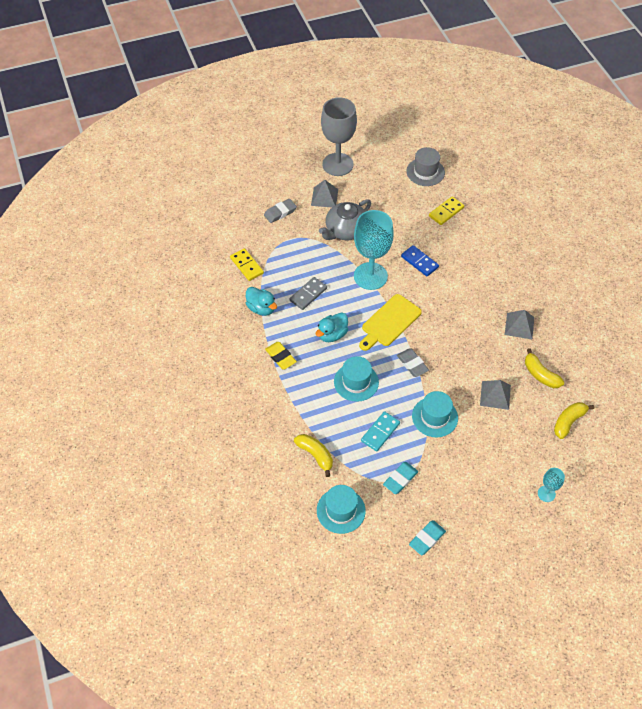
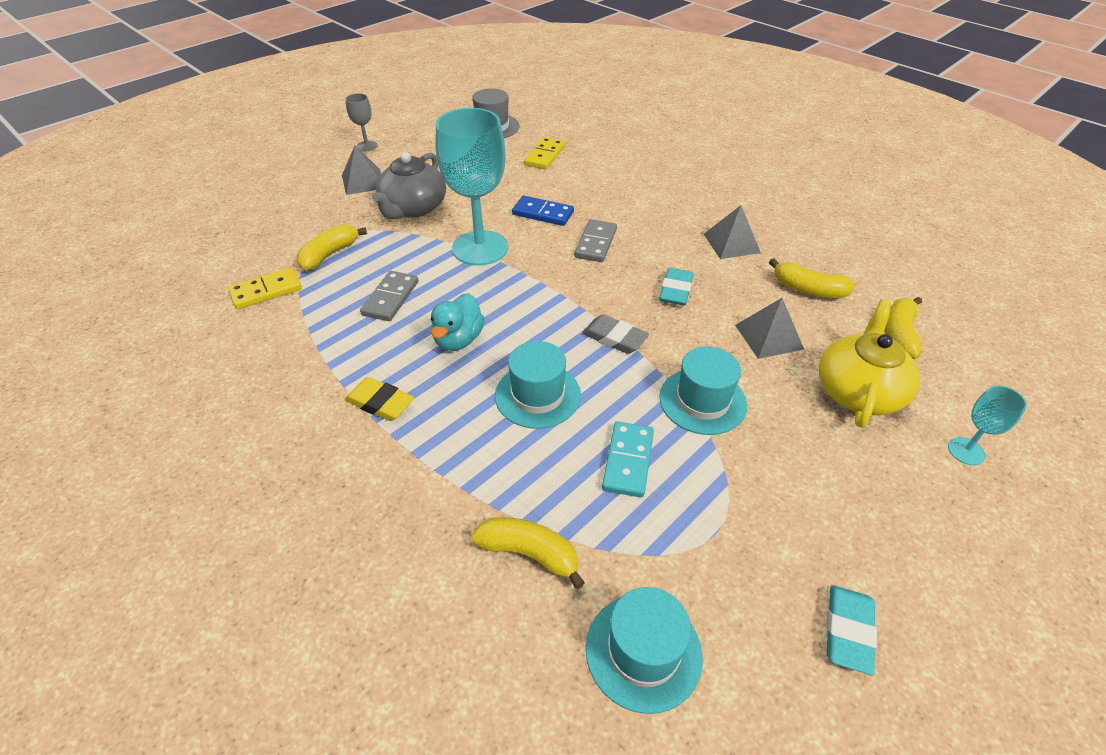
camera: 25 degrees left, 10 degrees down
yellow domino [230,248,264,281] -> yellow domino turned 60 degrees counterclockwise [228,267,302,309]
turquoise duck [246,287,277,316] -> none
grey eraser [264,199,297,223] -> none
grey goblet [321,97,357,176] -> grey goblet [345,93,378,152], size x0.45
yellow cutting board [359,294,422,351] -> none
turquoise eraser [383,462,418,494] -> turquoise eraser moved to [659,268,694,305]
none -> yellow banana [297,224,367,271]
none -> grey domino [574,219,617,262]
none -> yellow teapot [819,299,920,428]

